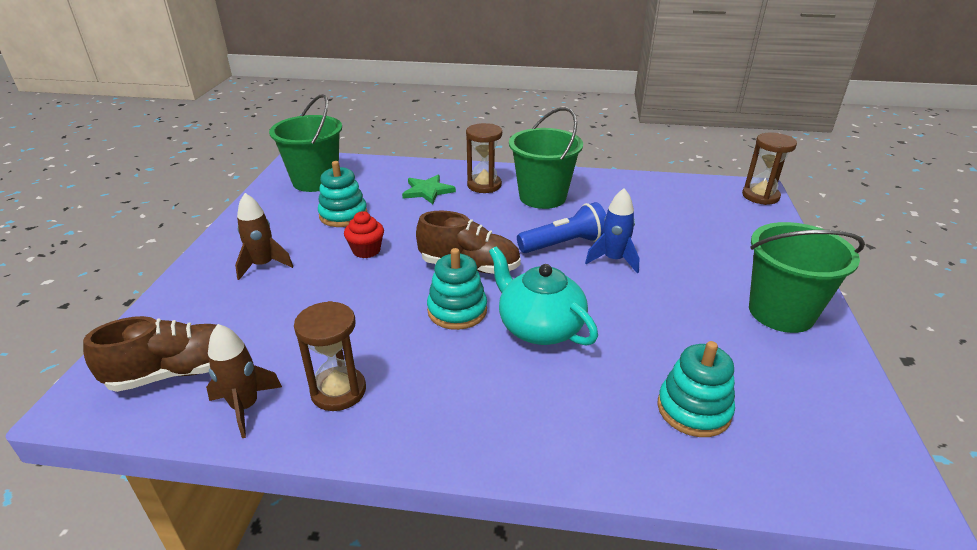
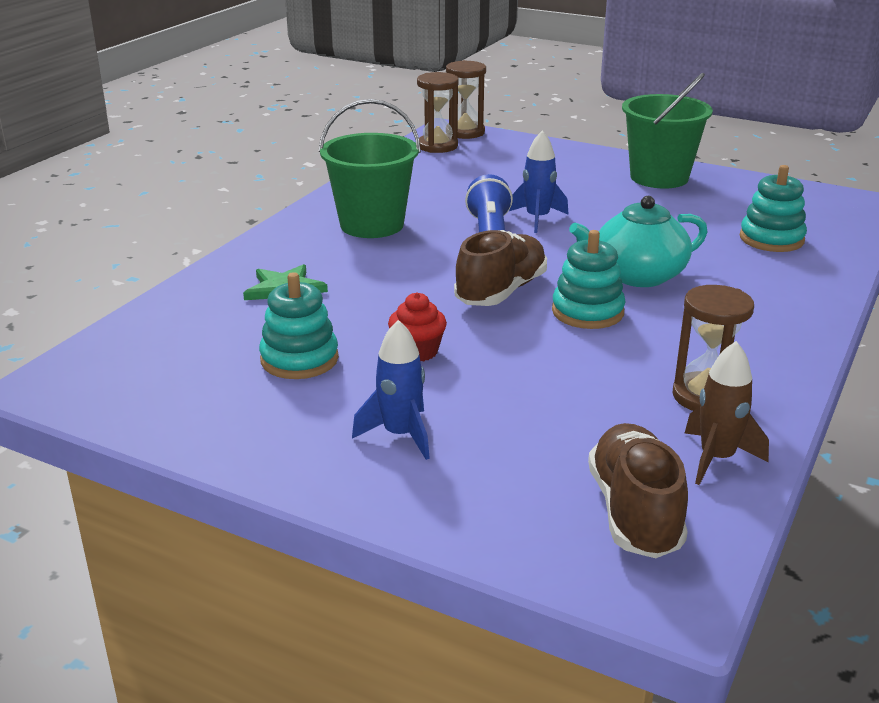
camera: 70 degrees left, 5 degrees down
brown rocket [235,193,293,280] -> blue rocket [352,320,430,460]
green bucket [269,94,342,192] -> none
brown hourglass [466,123,502,193] -> brown hourglass moved to [417,72,459,153]

